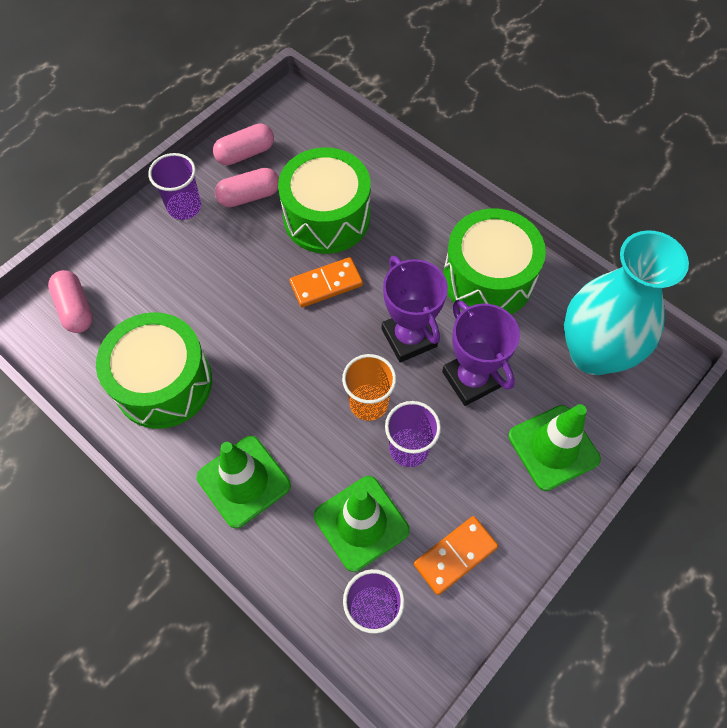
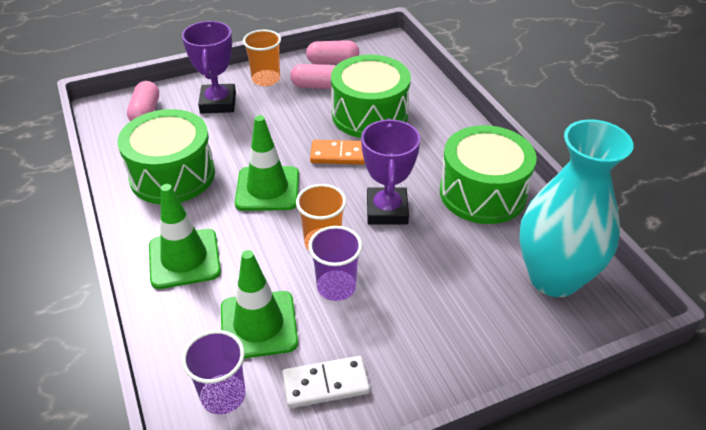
camera: 25 degrees right, 20 degrees down
purple cup [148,153,201,220] -> orange cup [243,30,281,86]
orange domino [414,516,498,595] -> white domino [282,356,370,408]
purple trophy [442,300,520,406] -> purple trophy moved to [182,21,236,114]
green traffic cone [508,404,601,491] -> green traffic cone moved to [235,115,299,211]

